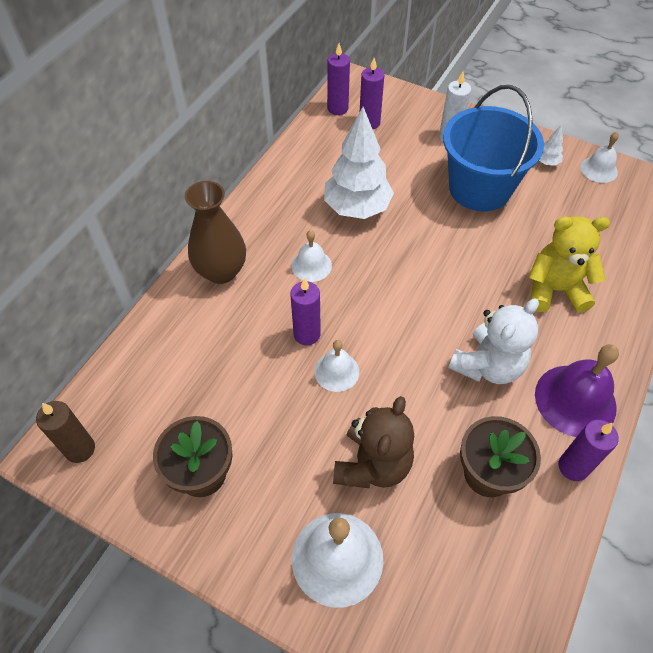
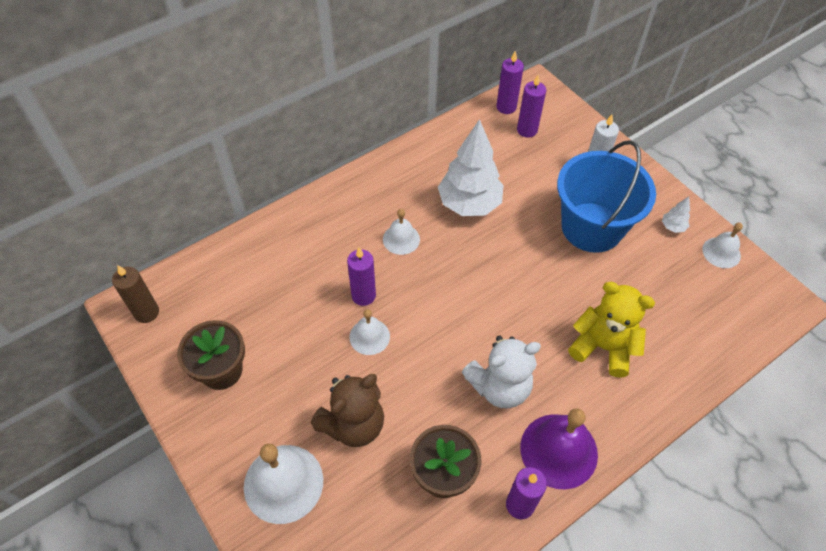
camera: 25 degrees right, 0 degrees up
brown vase [185,181,246,284] -> none

